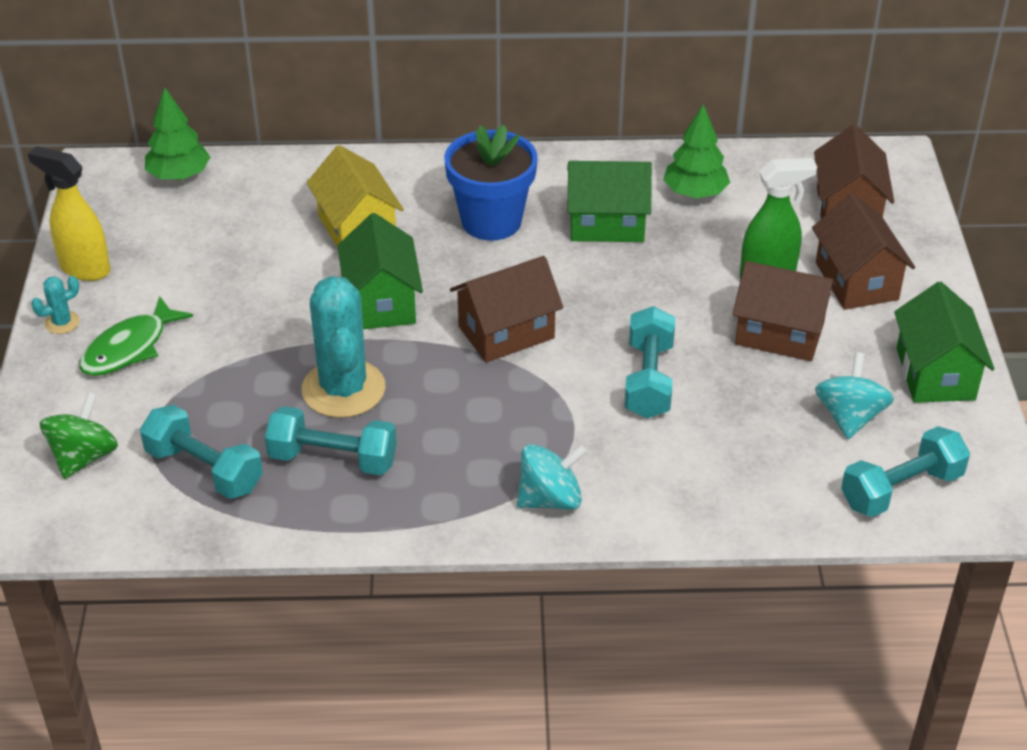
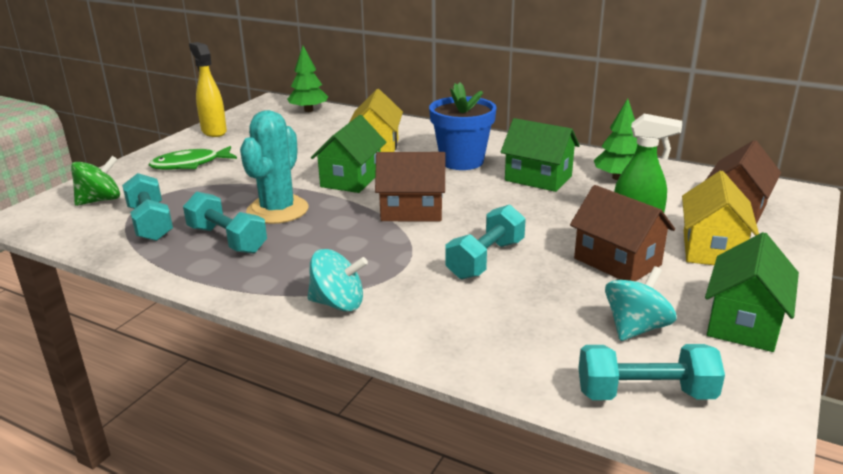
camera: 30 degrees right, 15 degrees down
turquoise cactus [31,276,80,334] -> none
brown house [812,193,915,310] -> yellow house [682,171,759,265]

